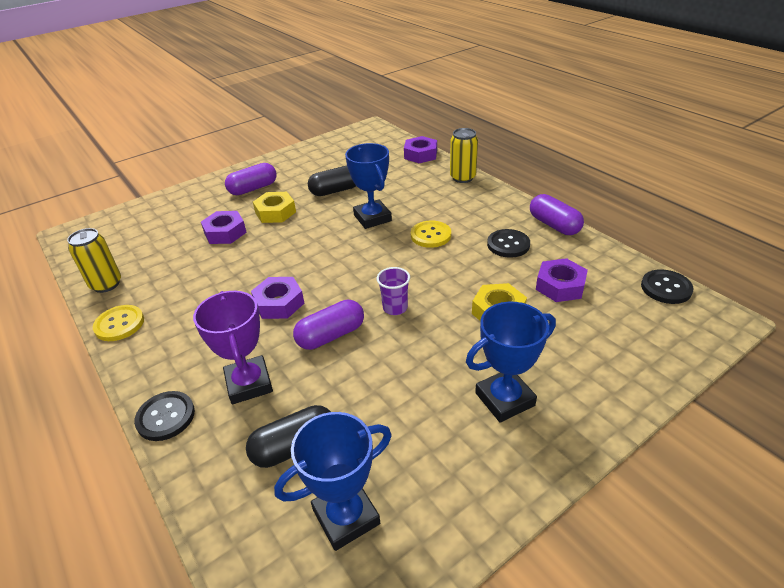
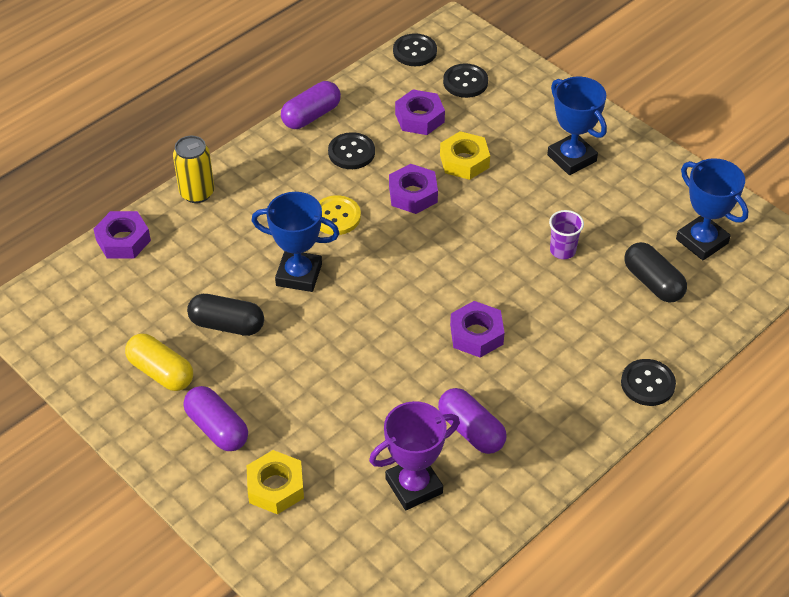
camera: 100 degrees left, 10 degrees up
yellow can [67,228,121,293] -> none
yellow button [93,305,144,341] -> none
purple trophy [193,291,273,404] -> purple trophy moved to [369,401,460,510]
purple nut [201,211,247,244] -> purple nut moved to [389,164,438,214]
yellow nut [253,192,296,223] -> yellow nut moved to [246,450,304,514]
purple capsule [293,300,364,350] -> purple capsule moved to [438,388,506,454]
black capsule [308,166,356,196] -> black capsule turned 45 degrees counterclockwise [187,294,264,336]
blue trophy [345,143,392,229] -> blue trophy turned 45 degrees clockwise [251,192,340,292]
purple cup [377,267,410,315] -> purple cup moved to [549,210,584,259]
none -> yellow capsule [125,334,193,391]
none -> black button [443,63,488,98]

